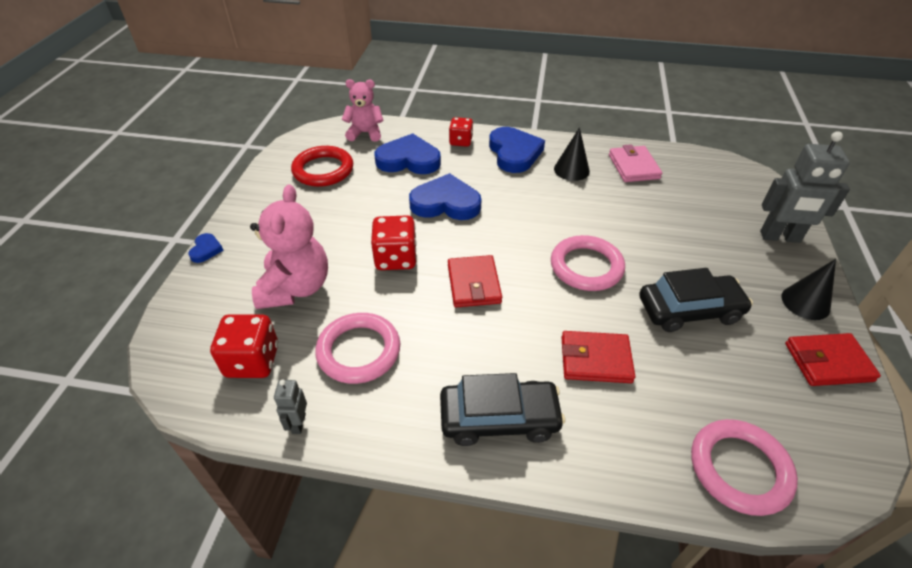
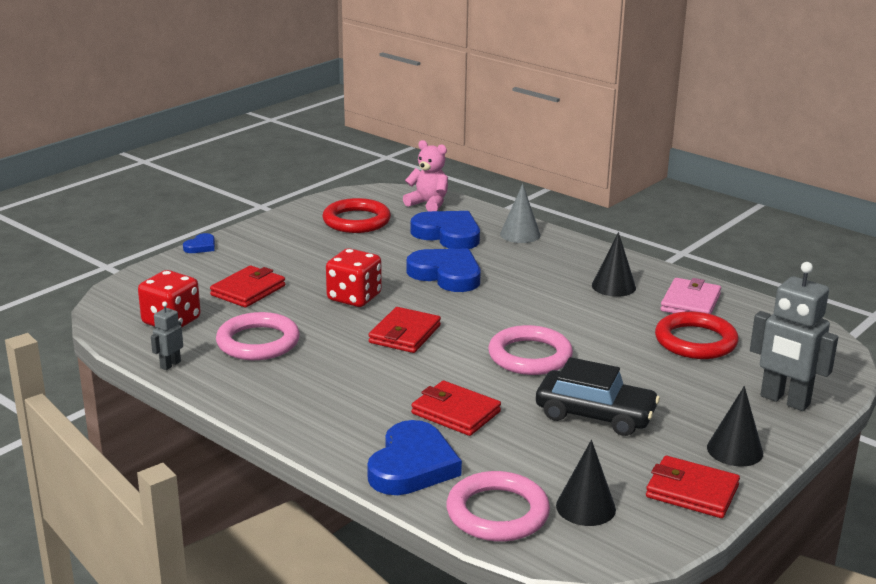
camera: 30 degrees right, 20 degrees down
pink teddy bear [250,185,328,309] -> red wallet [210,265,285,308]
black car [440,373,565,446] -> none
red dice [449,117,473,147] -> grey cone [500,184,540,243]
blue heart [489,127,545,173] -> blue heart moved to [367,420,462,495]
none -> black cone [556,440,616,526]
none -> red ring [655,311,739,359]

